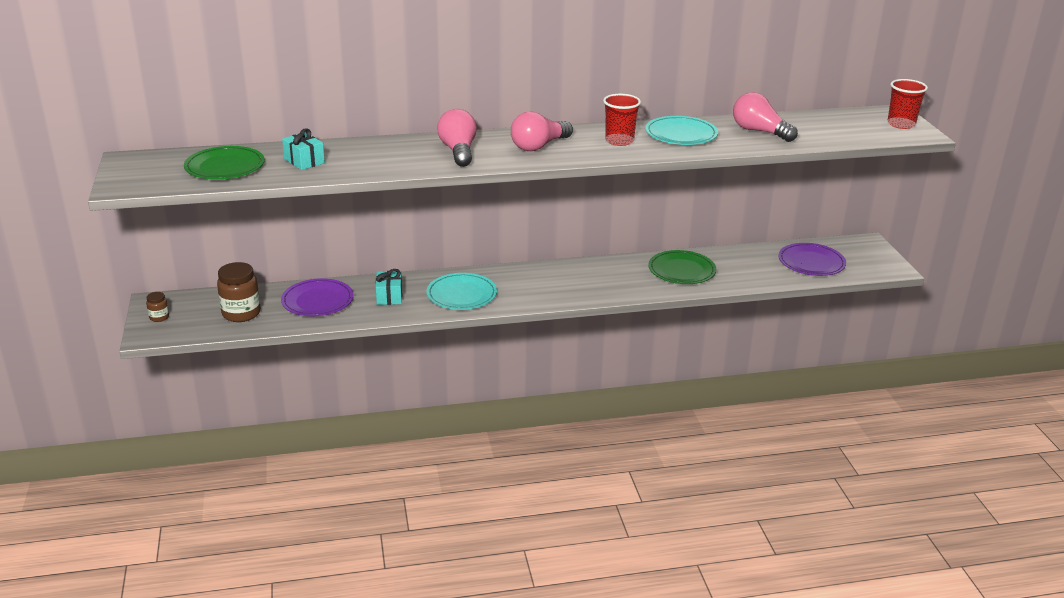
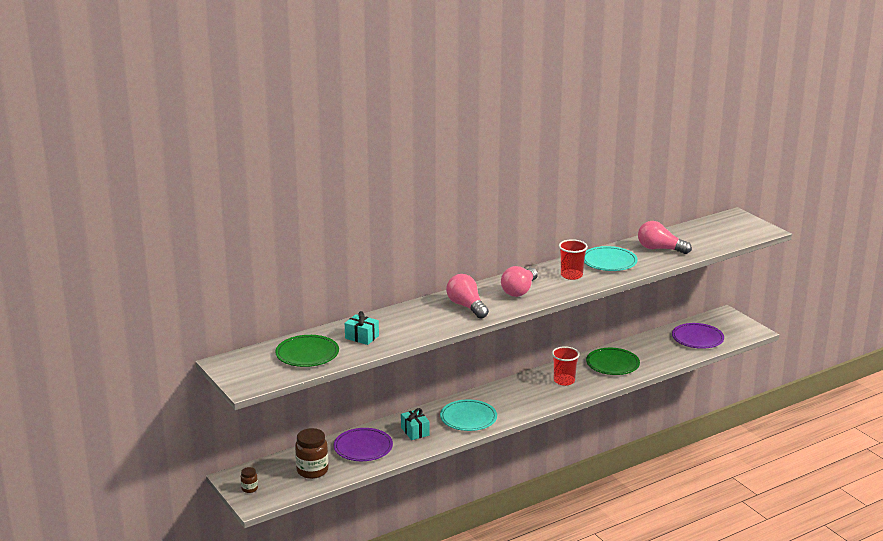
camera: 20 degrees left, 5 degrees down
red cup [887,79,928,129] -> red cup moved to [552,346,580,386]

